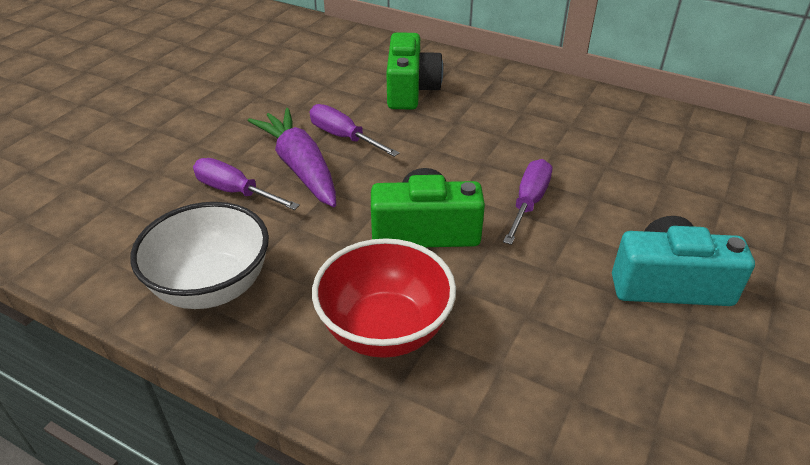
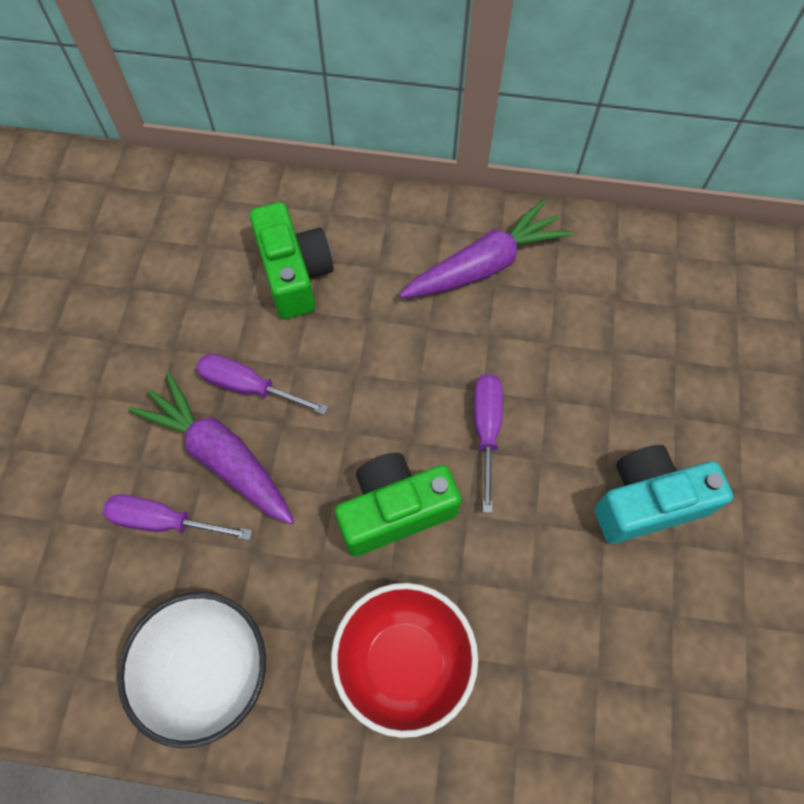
camera: 20 degrees left, 25 degrees up
none -> purple carrot [399,199,572,298]

